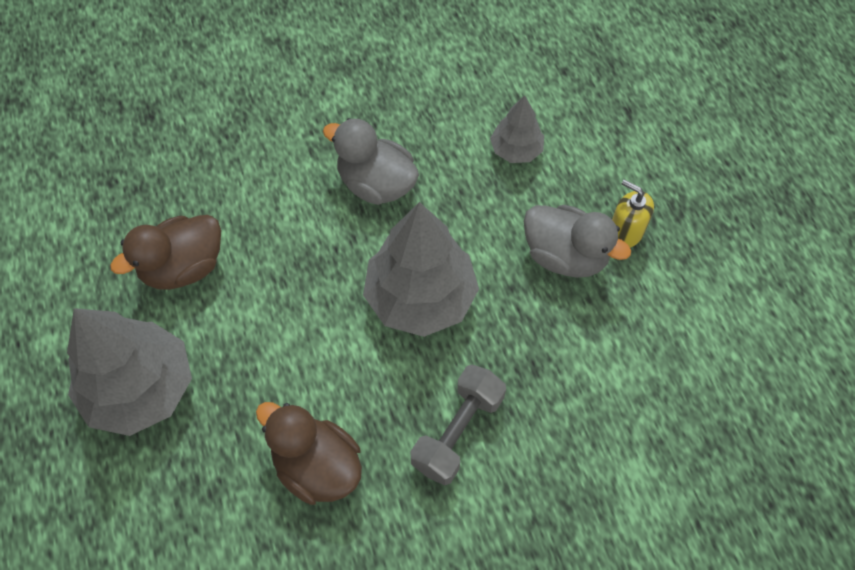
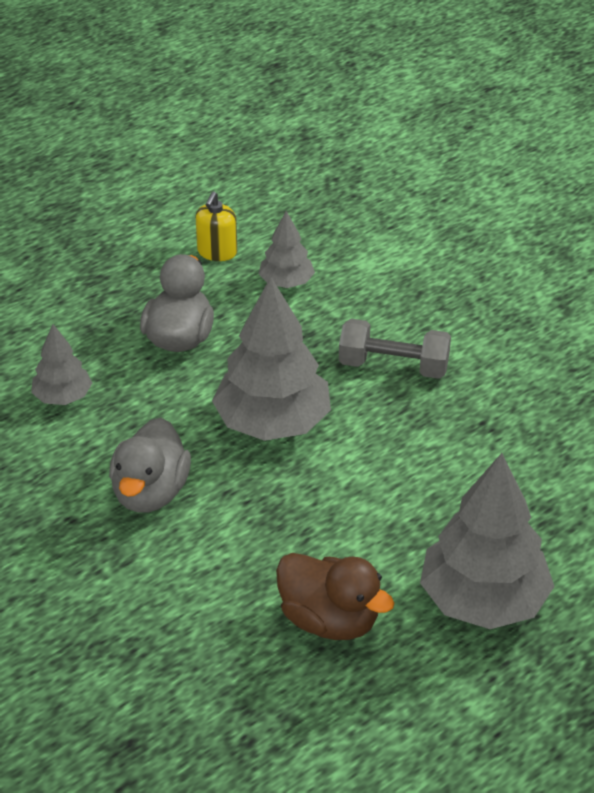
camera: 110 degrees left, 20 degrees down
brown duck [256,402,362,505] -> none
yellow soap dispenser [612,180,654,248] -> yellow soap dispenser moved to [195,191,237,261]
none -> grey tree [259,211,315,288]

